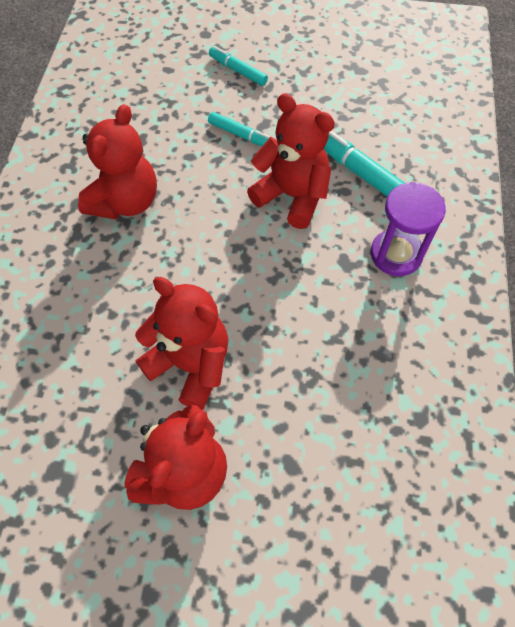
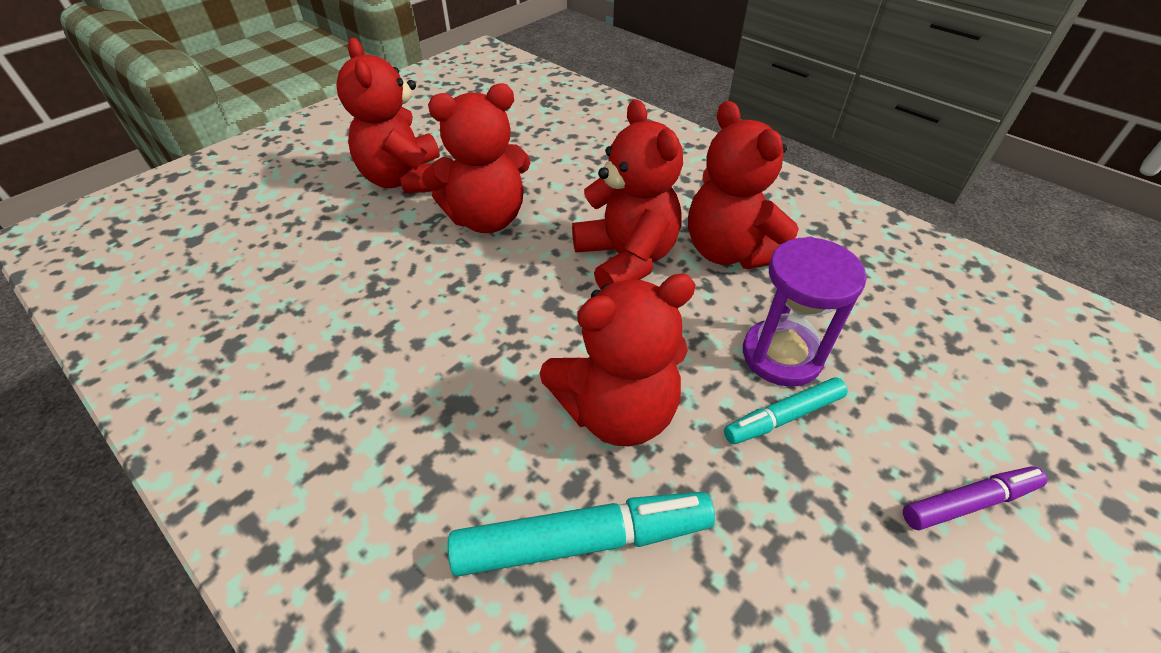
camera: 125 degrees right, 15 degrees down
turquoise marker [209,46,268,86] -> purple marker [903,466,1048,530]
purple hourglass [371,182,446,276] -> purple hourglass moved to [743,237,867,387]
none -> red teddy bear [572,99,683,289]

